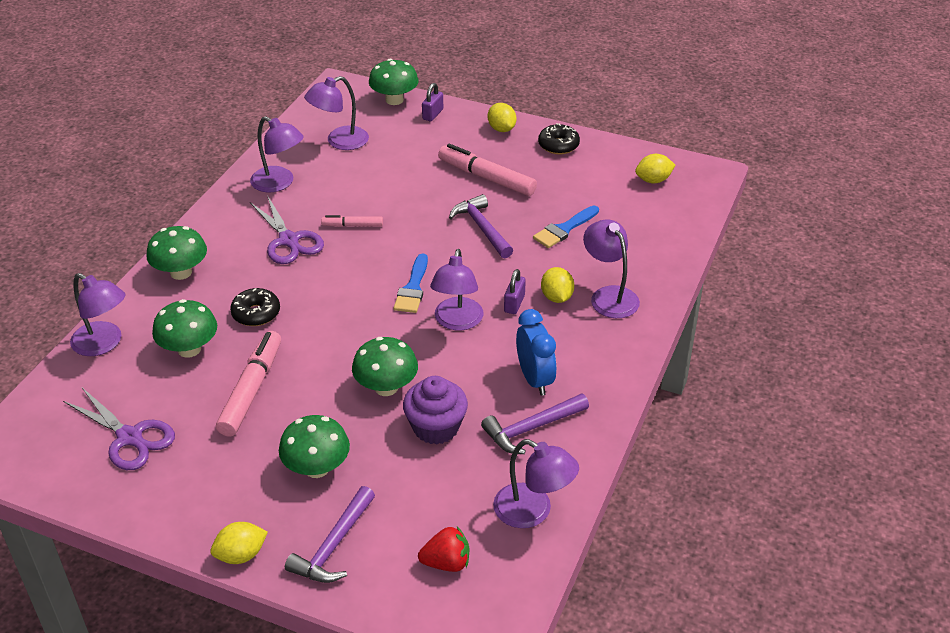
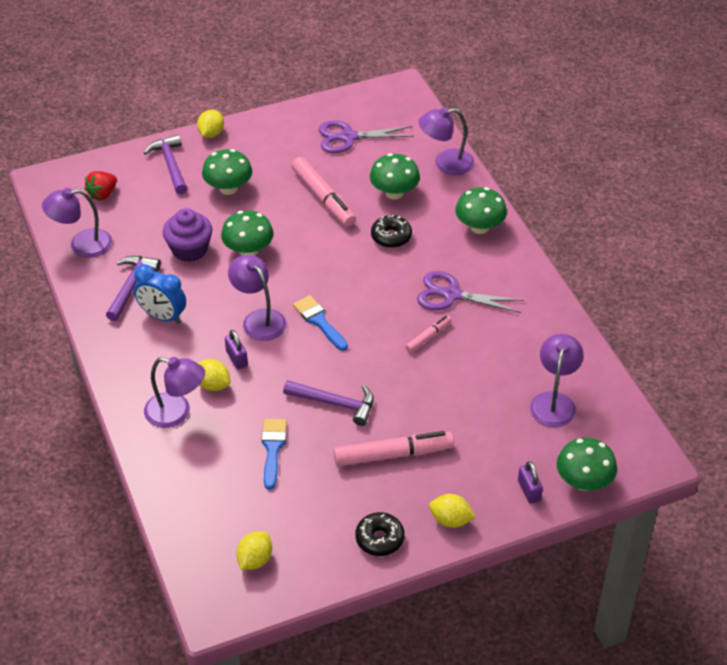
camera: 135 degrees right, 5 degrees up
purple lamp [250,116,304,192] -> none

